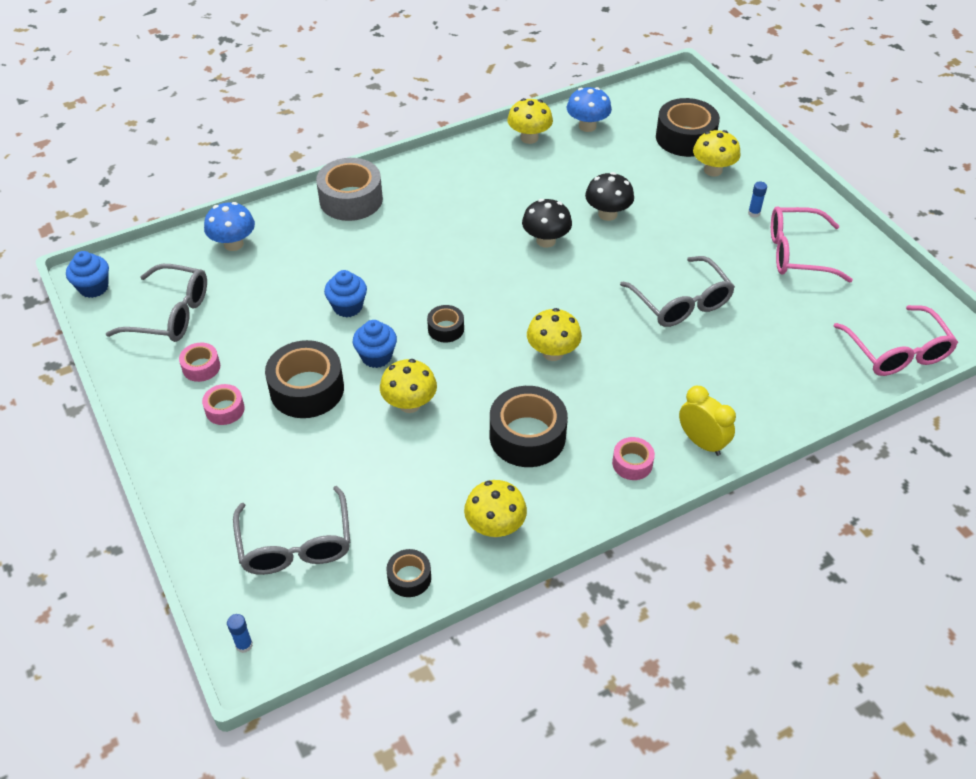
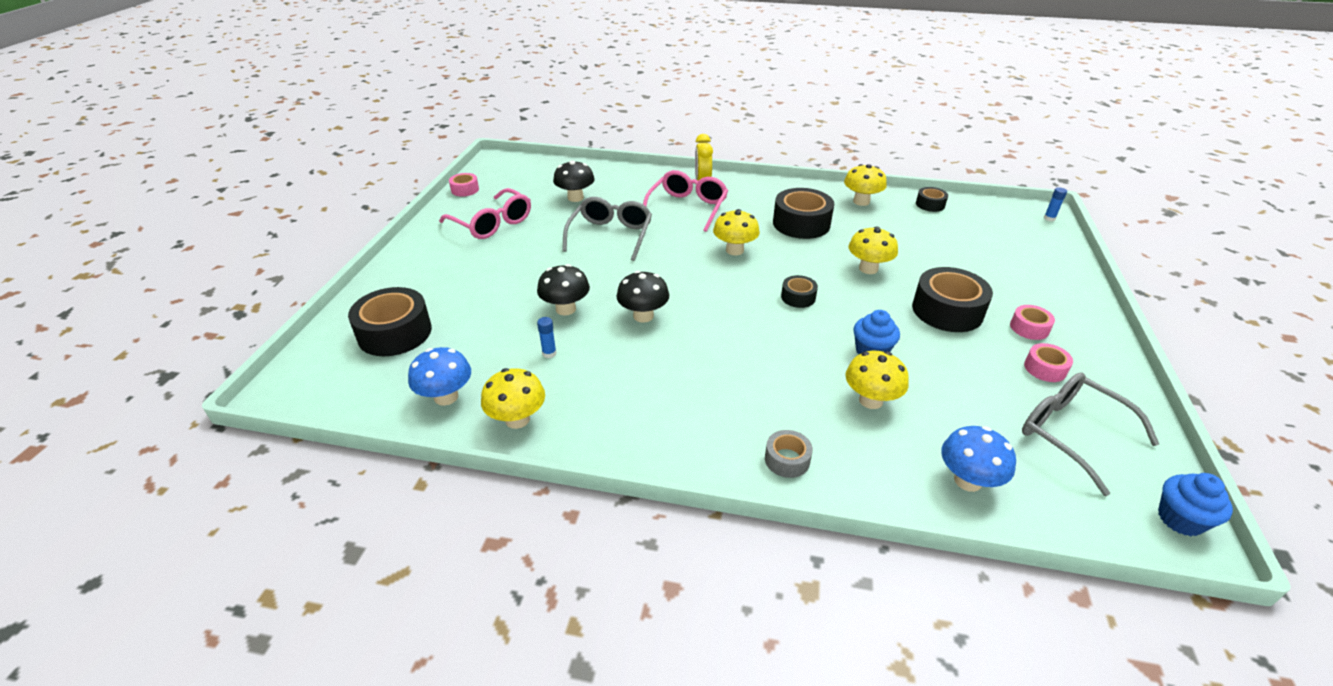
camera: 140 degrees left, 10 degrees down
grey glasses [233,486,350,575] -> none
grey tape [316,158,383,221] -> grey tape [765,430,813,478], size x0.52
blue cupcake [353,320,397,368] -> none
pink tape [612,437,655,480] -> pink tape moved to [449,173,479,197]
yellow mushroom [693,130,741,177] -> yellow mushroom moved to [845,351,909,409]
blue glue stick [748,182,767,217] -> blue glue stick moved to [537,317,557,358]
pink glasses [834,305,958,376] -> pink glasses moved to [643,170,728,232]
none -> black mushroom [553,160,595,202]

